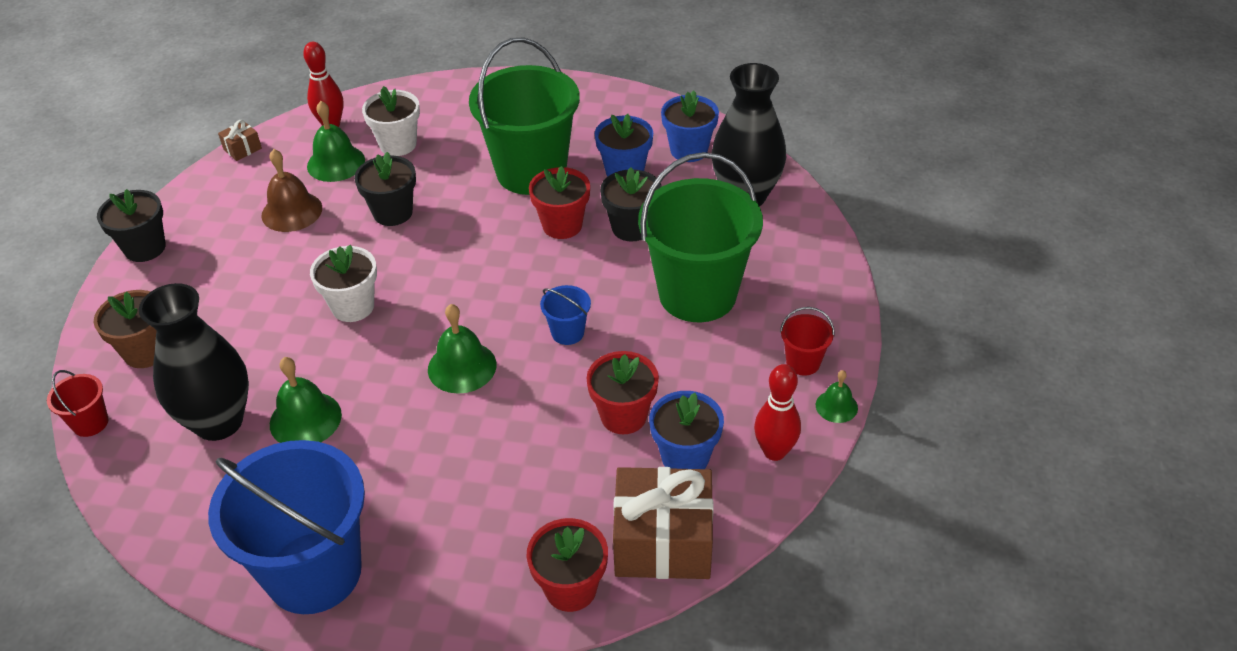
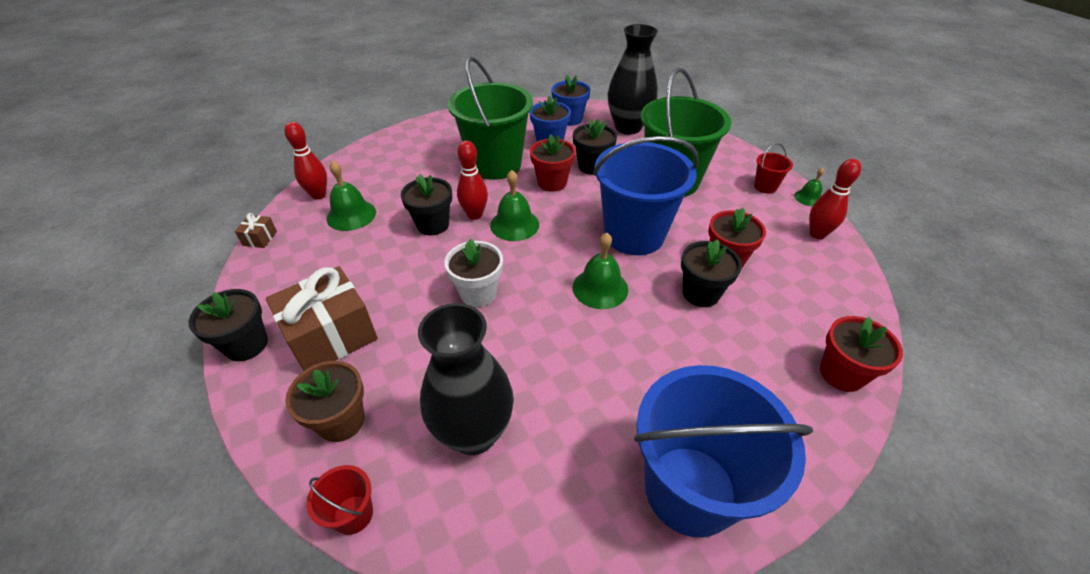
camera: 40 degrees left, 0 degrees up
brown bell [262,149,322,232] -> none
green bell [270,357,342,443] -> green bell moved to [490,170,539,241]
white flower pot [362,86,420,156] -> none
blue bucket [540,285,591,345] -> blue bucket [593,136,699,255], size x2.44
brown gift [613,467,714,579] -> brown gift moved to [266,266,378,371]
blue flower pot [649,391,724,469] -> none
none -> red bowling pin [457,140,488,220]
none -> black flower pot [681,239,742,307]

